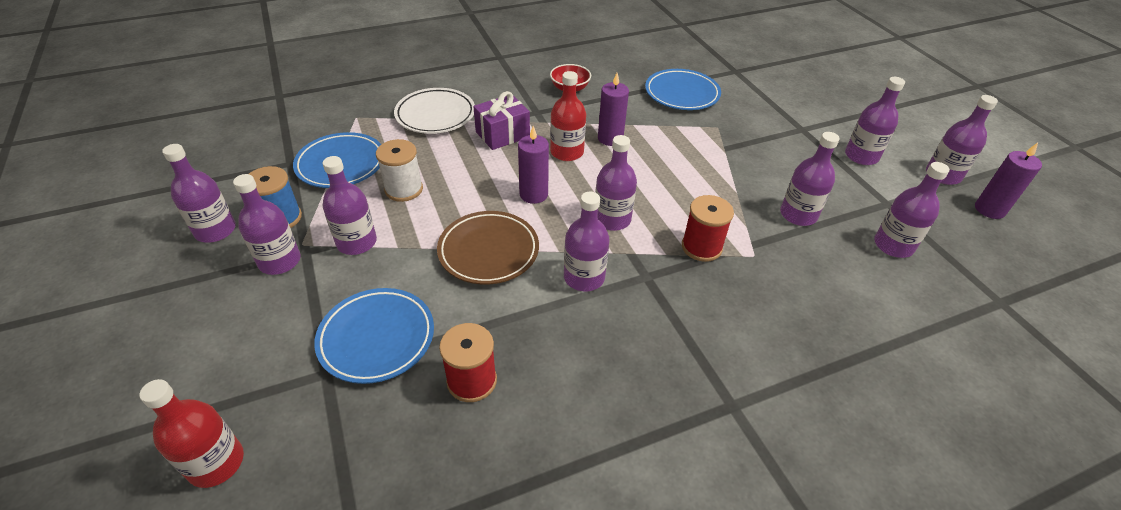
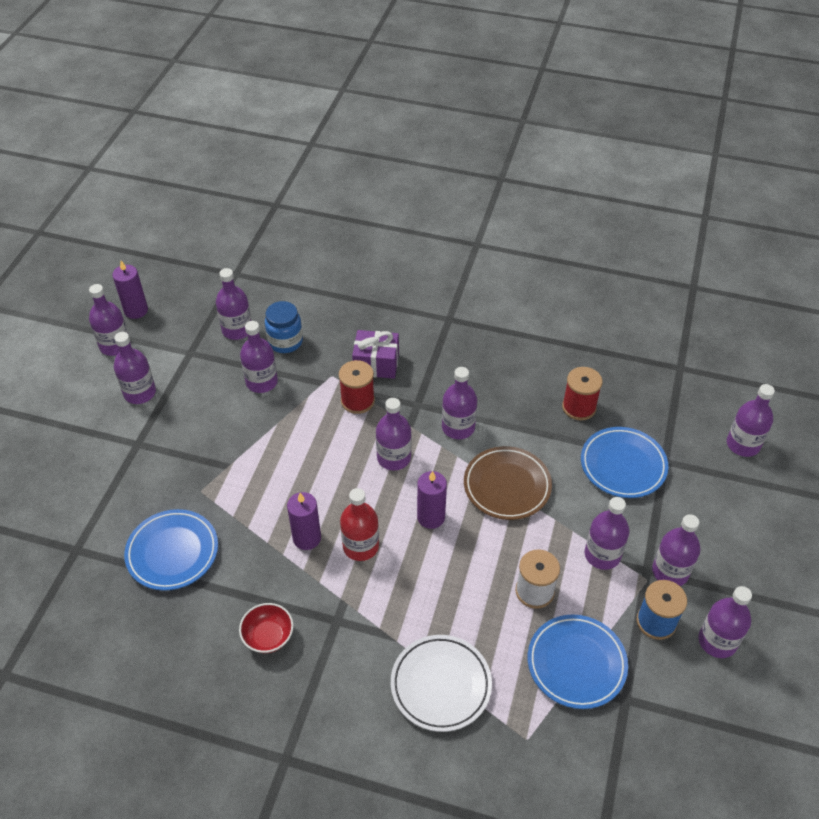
camera: 140 degrees left, 5 degrees up
red bottle [139,379,244,488] -> purple bottle [727,384,775,457]
purple gift [473,91,530,150] -> purple gift moved to [352,330,399,379]
none -> blue jar [265,301,303,353]

